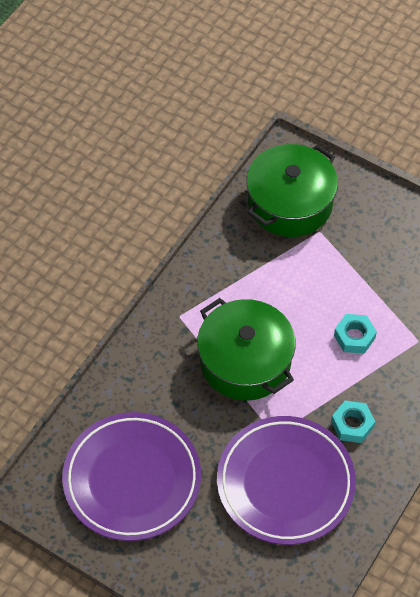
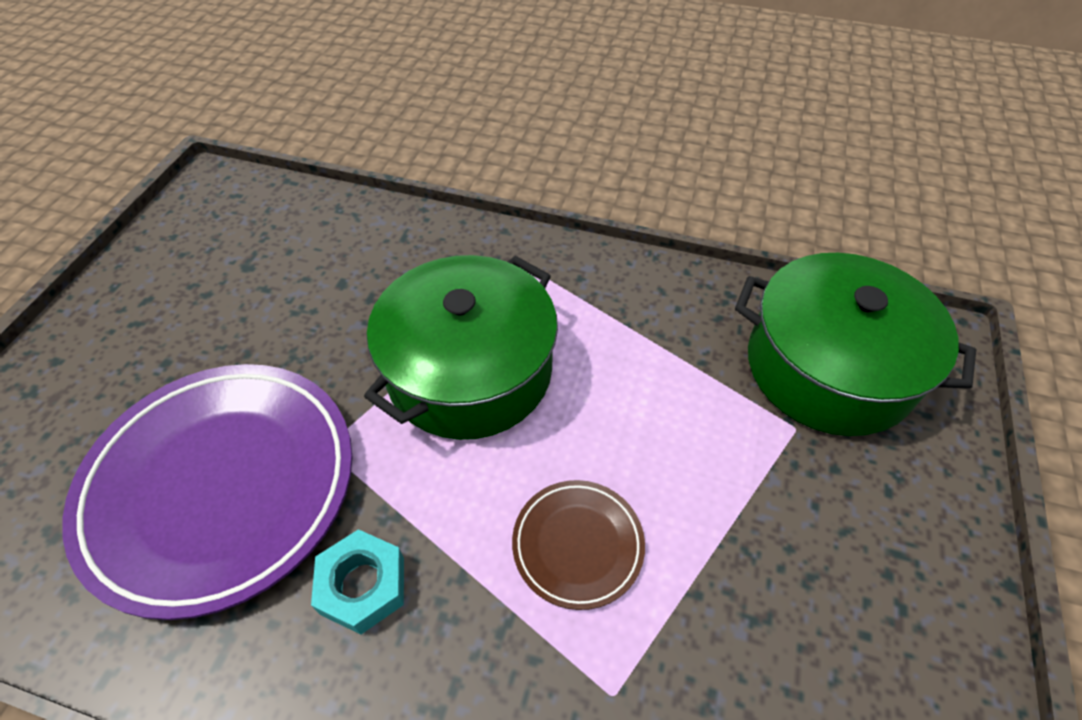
camera: 75 degrees right, 5 degrees down
purple plate [62,412,201,541] -> none
turquoise nut [334,314,377,354] -> brown plate [512,480,645,610]

